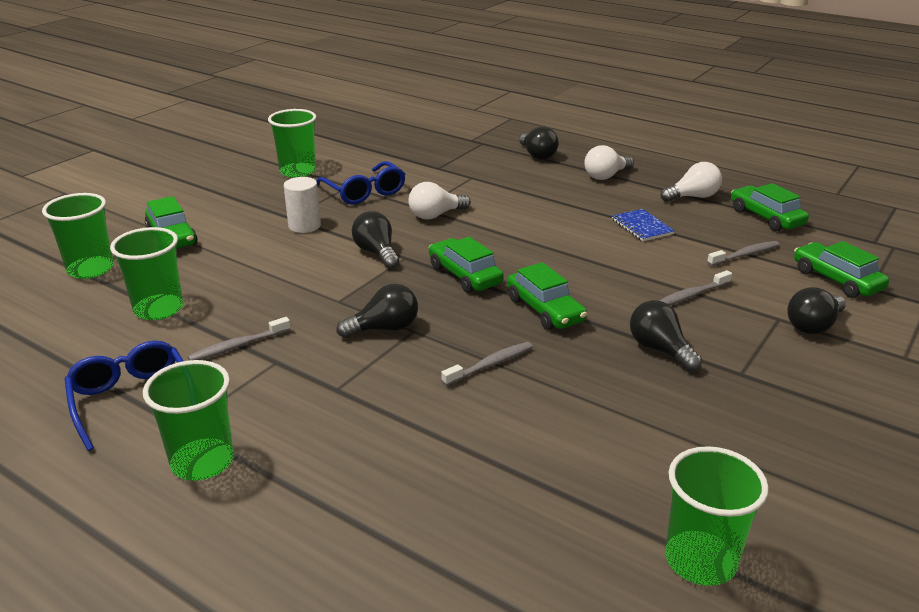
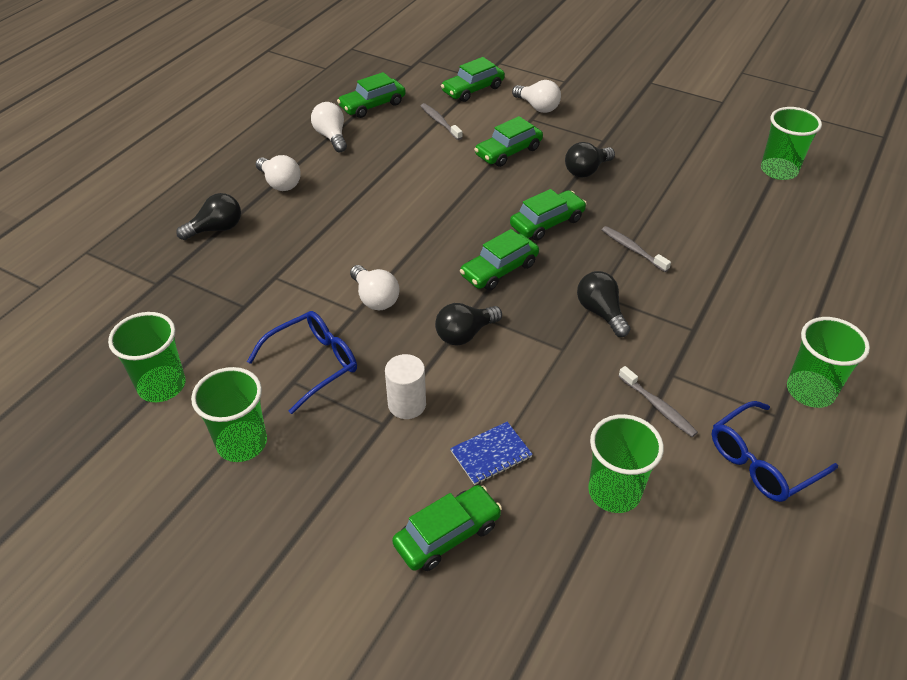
camera: 95 degrees left, 15 degrees up
green cup [42,193,114,279] -> green cup moved to [108,312,186,402]
blue notebook [612,209,675,241] -> blue notebook moved to [450,422,533,485]
grey toothbrush [659,270,732,305] -> green car [474,116,543,167]
black light bulb [787,287,846,334] -> white light bulb [512,80,561,113]

